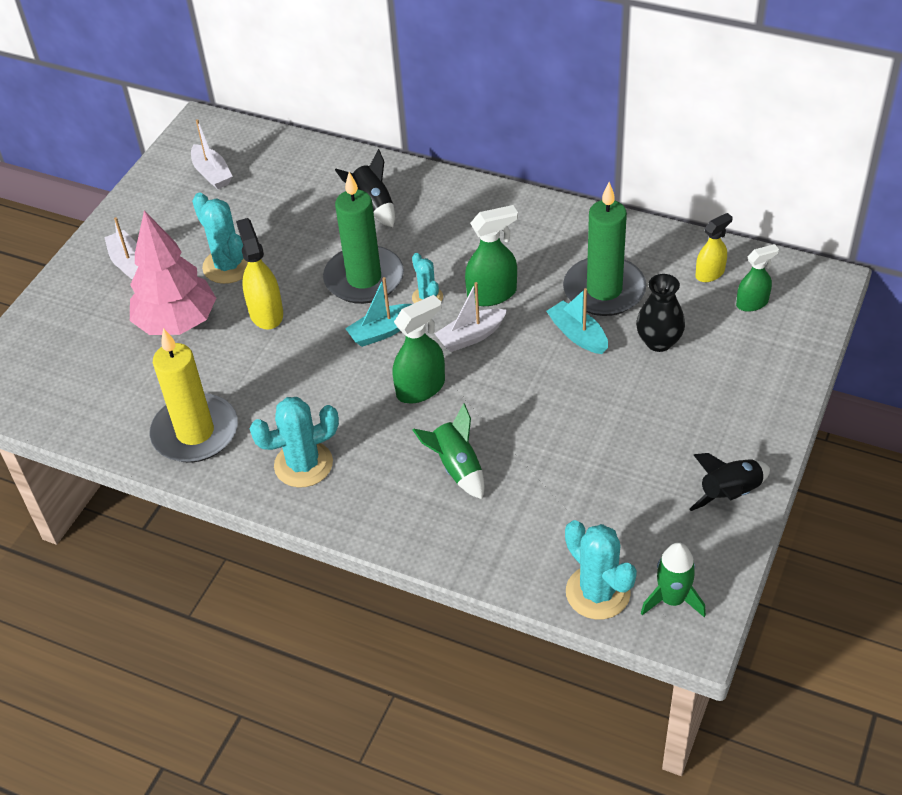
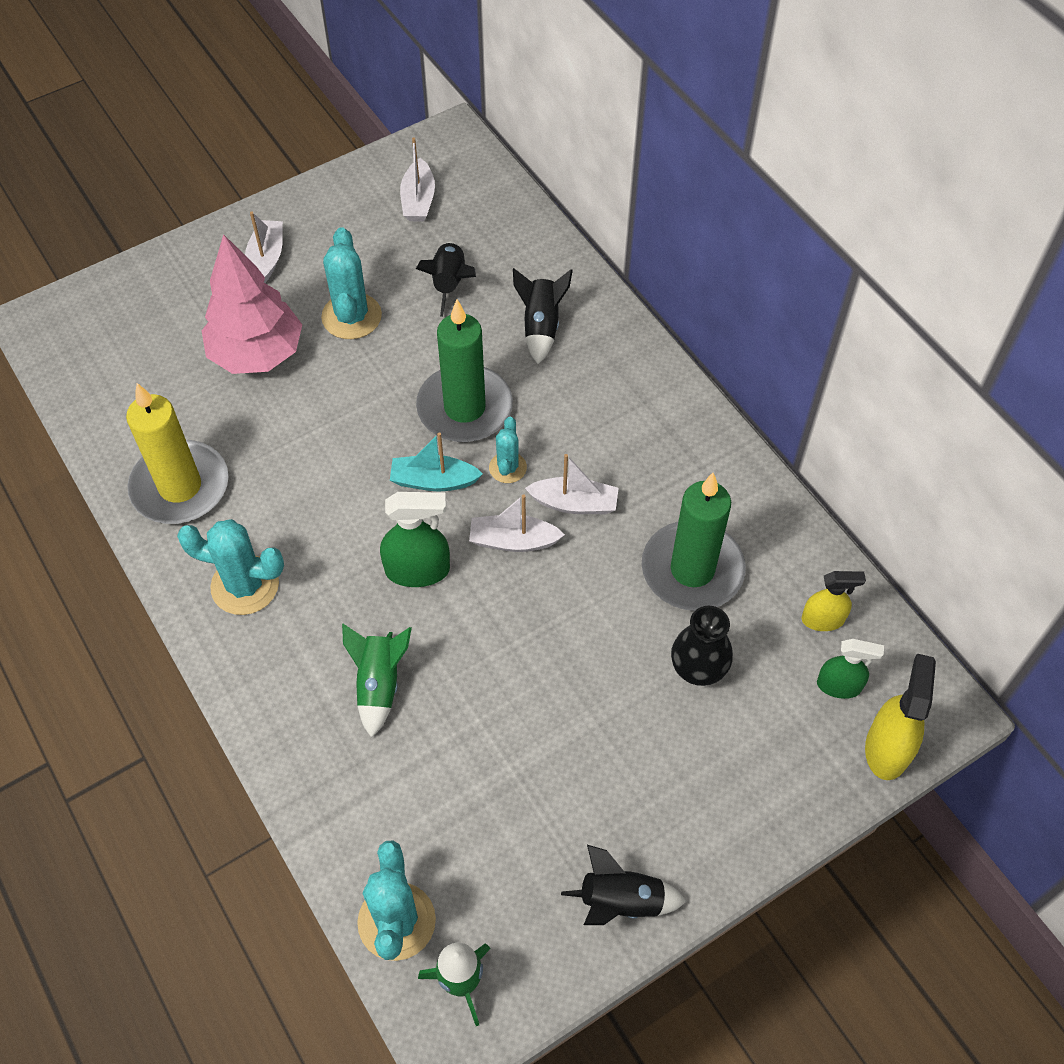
camera: 30 degrees right, 10 degrees up
yellow spray bottle [236,218,283,329] -> yellow spray bottle moved to [865,654,936,780]
green spray bottle [465,205,518,306] -> white boat [525,454,619,514]
turquoise boat [546,288,608,354] -> none
none -> black rocket [416,242,476,317]

